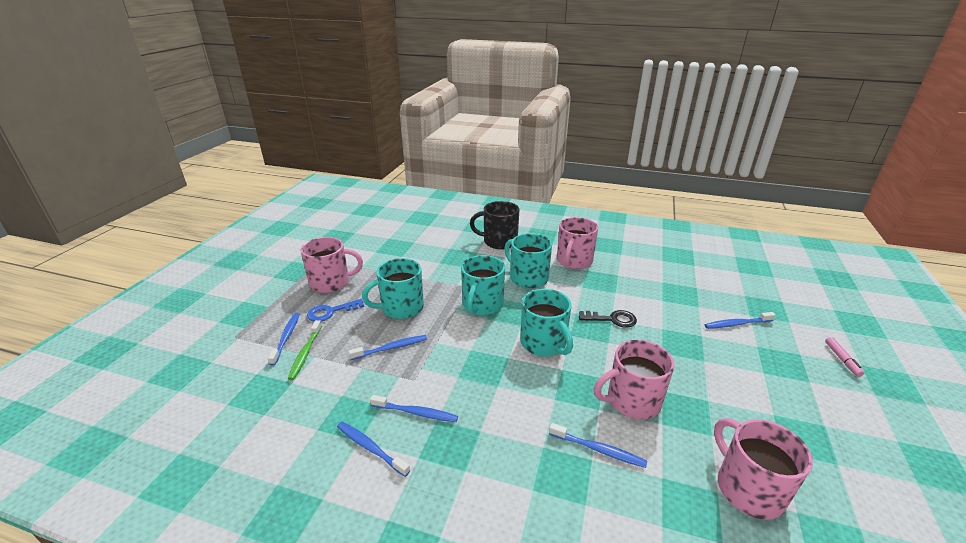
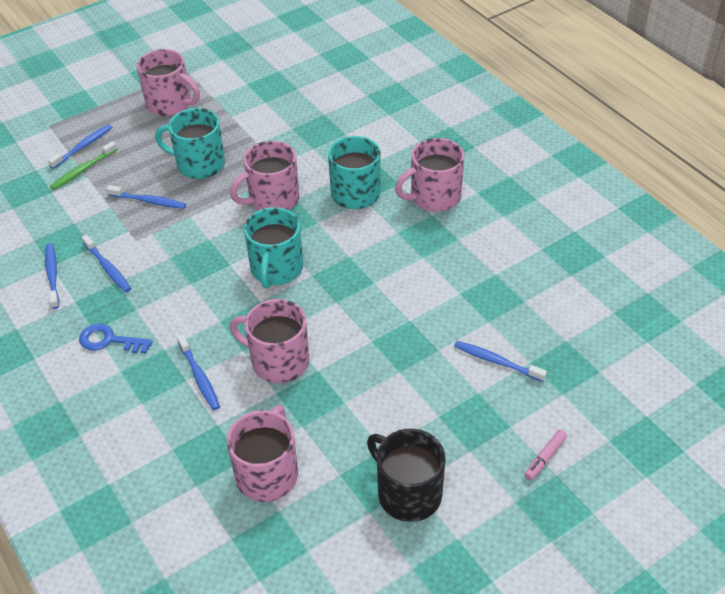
camera: 40 degrees right, 15 degrees up
blue key [307,299,364,322] -> blue key moved to [79,323,153,353]
turquoise mug [461,255,505,315] -> pink mug [230,141,299,211]
black mug [470,201,519,250] -> black mug moved to [367,429,445,522]
black key [579,310,637,328] -> none

